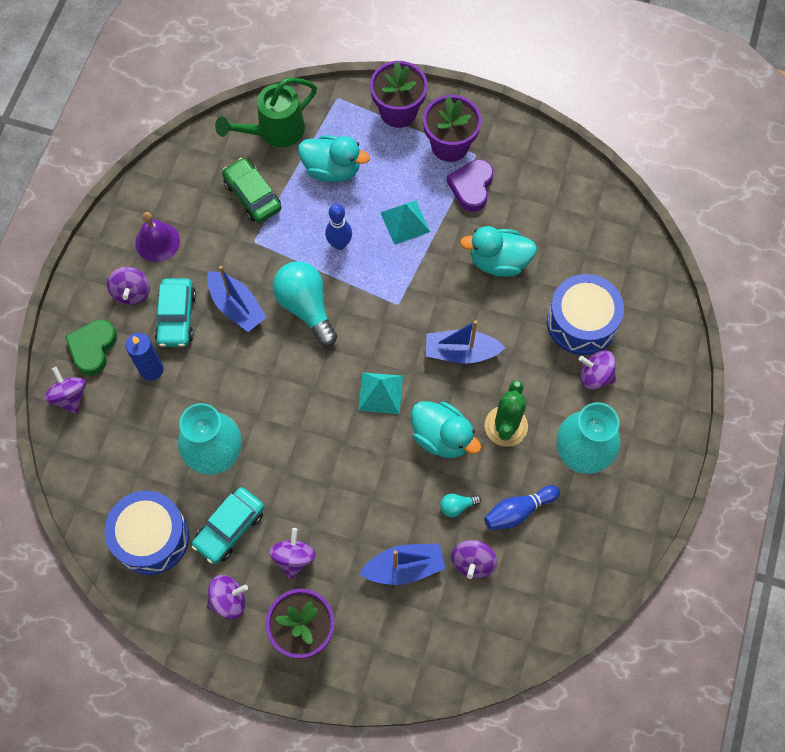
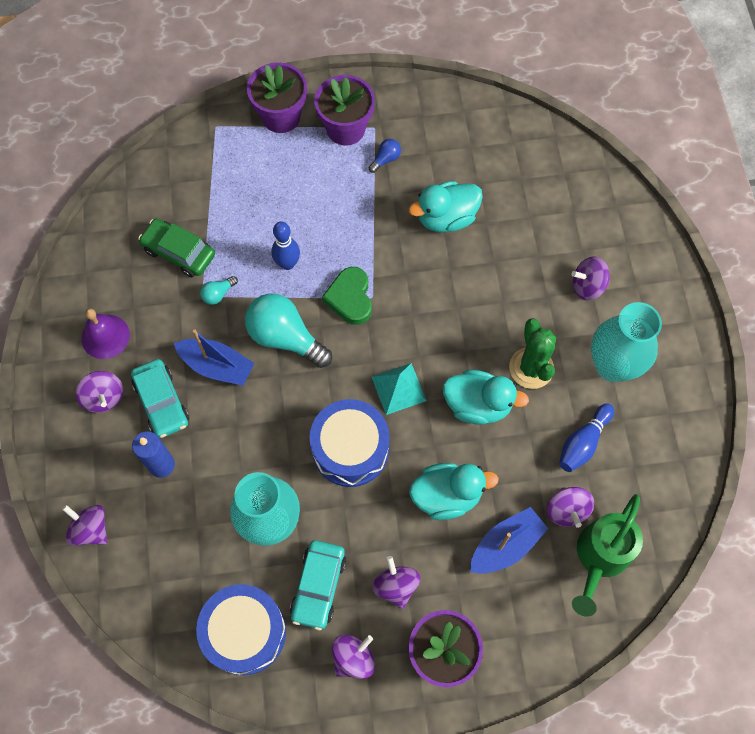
camera: 25 degrees left, 0 degrees up
green heart [65,319,117,376] -> green heart moved to [322,267,372,325]
green watering can [215,78,317,147] -> green watering can moved to [572,494,643,617]
turquoise duck [298,135,370,182] -> turquoise duck moved to [409,463,499,520]
turquoise pyramid [381,200,430,245] -> none
blue boat [426,320,505,364] -> none
turquoise light bulb [440,493,481,517] -> turquoise light bulb moved to [200,276,238,305]
purple heart [447,159,493,212] -> blue light bulb [369,139,401,173]
blue drum [547,274,624,355] -> blue drum moved to [309,399,390,487]

